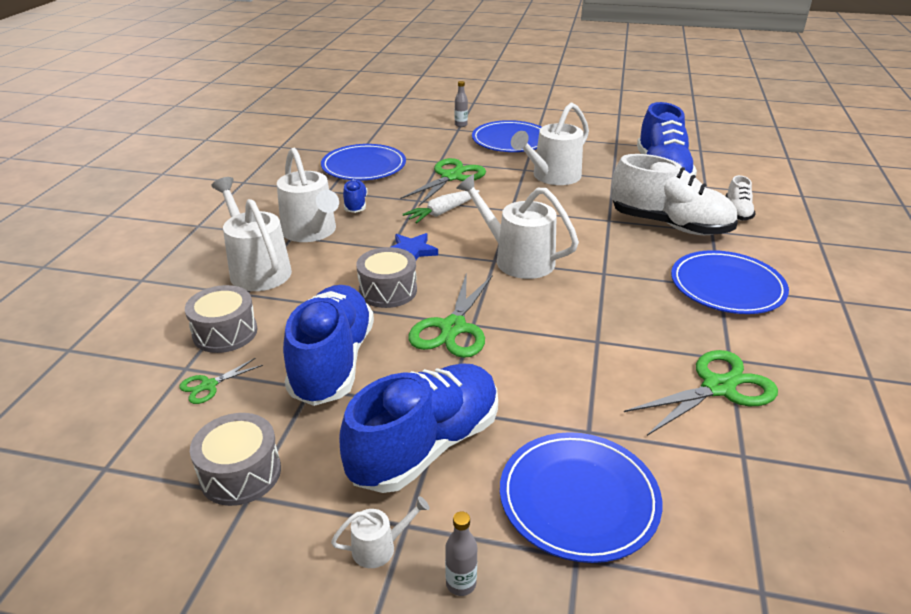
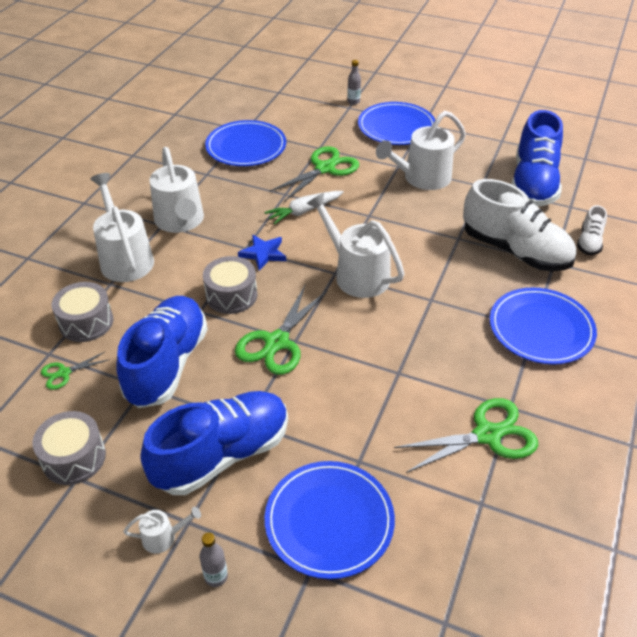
camera: 10 degrees right, 10 degrees up
blue shoe [343,180,368,213] -> none

